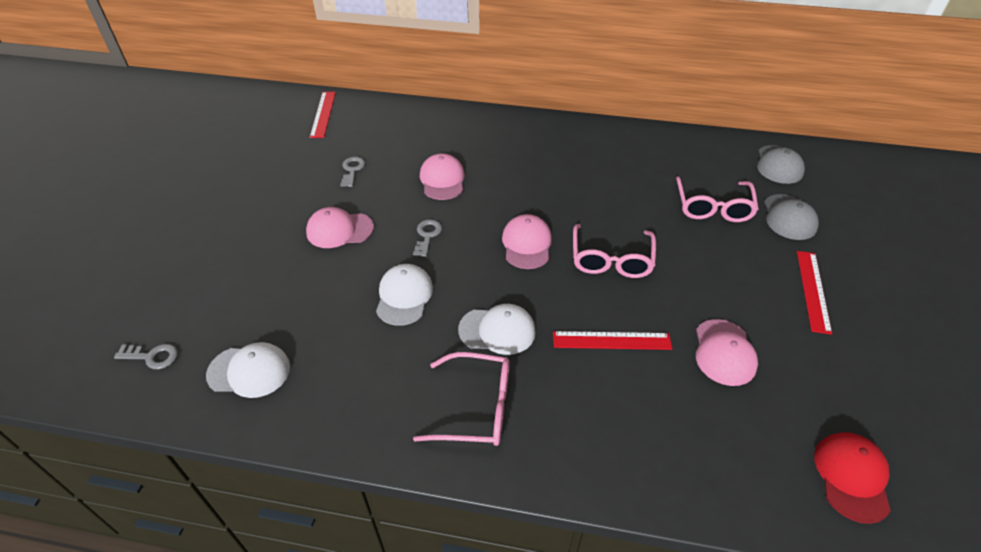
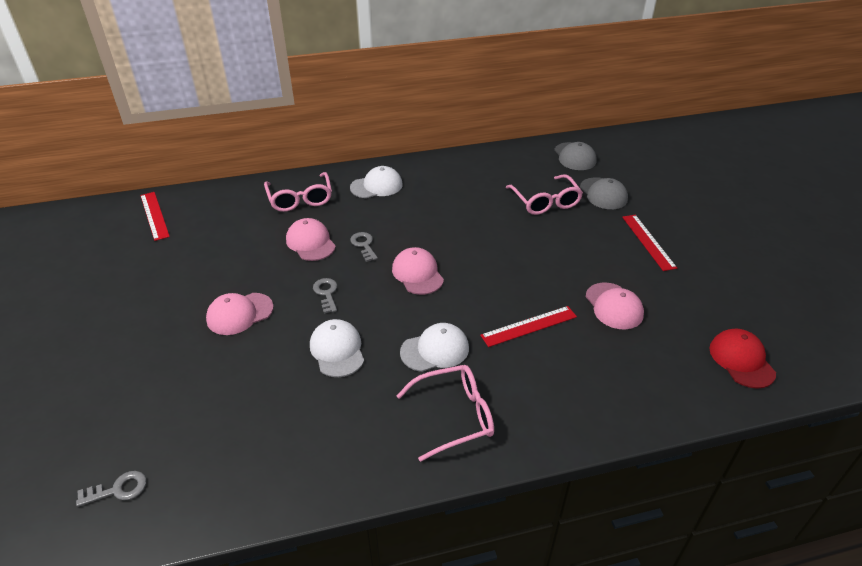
camera: 25 degrees left, 5 degrees down
white cap [206,342,290,398] -> white cap moved to [350,166,403,198]
grey key [340,157,365,187] -> grey key moved to [350,232,378,262]
pink glasses [573,224,656,278] -> pink glasses moved to [264,172,332,212]

